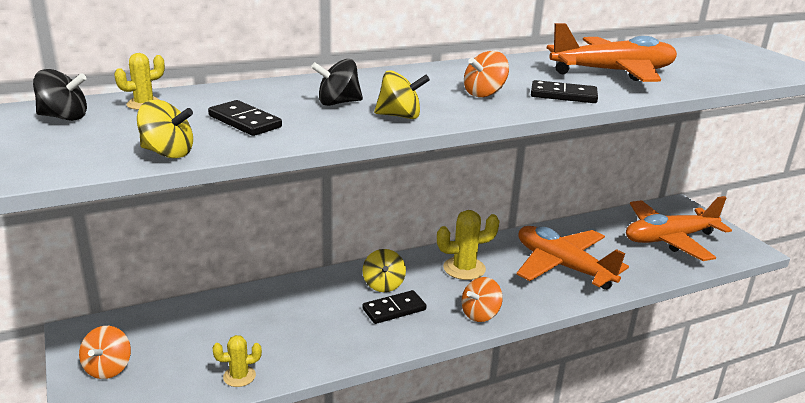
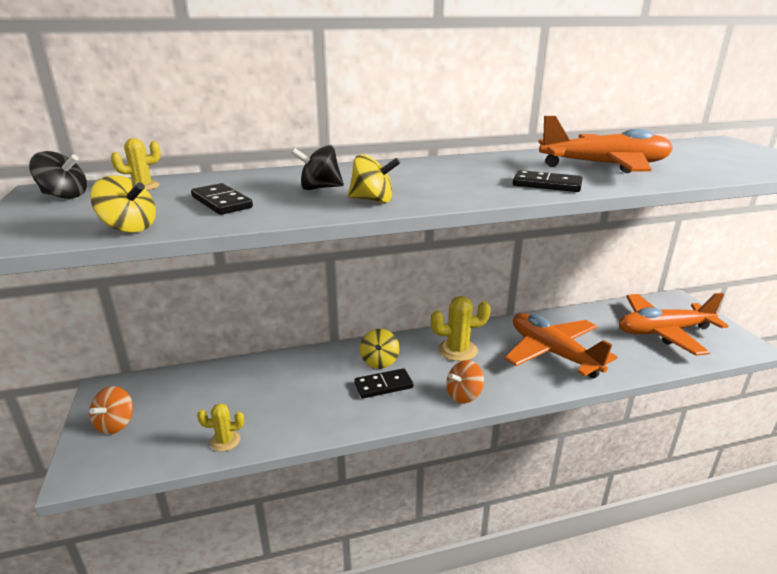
camera: 10 degrees right, 0 degrees up
orange spinning top [464,51,509,97] -> none

